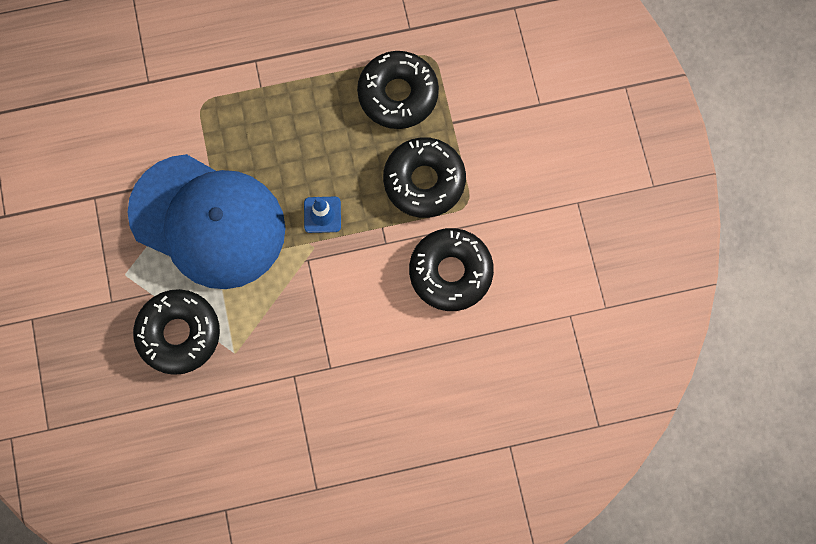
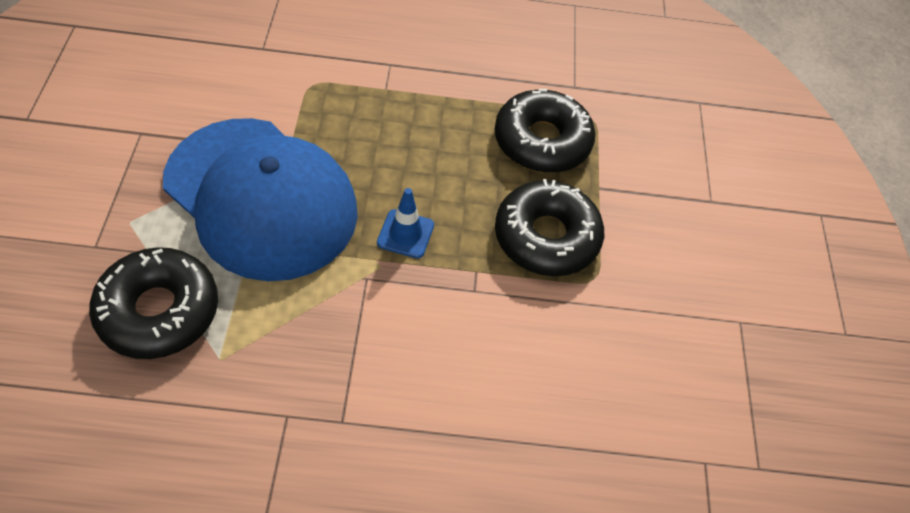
camera: 10 degrees right, 20 degrees down
black donut [409,228,494,311] -> none

